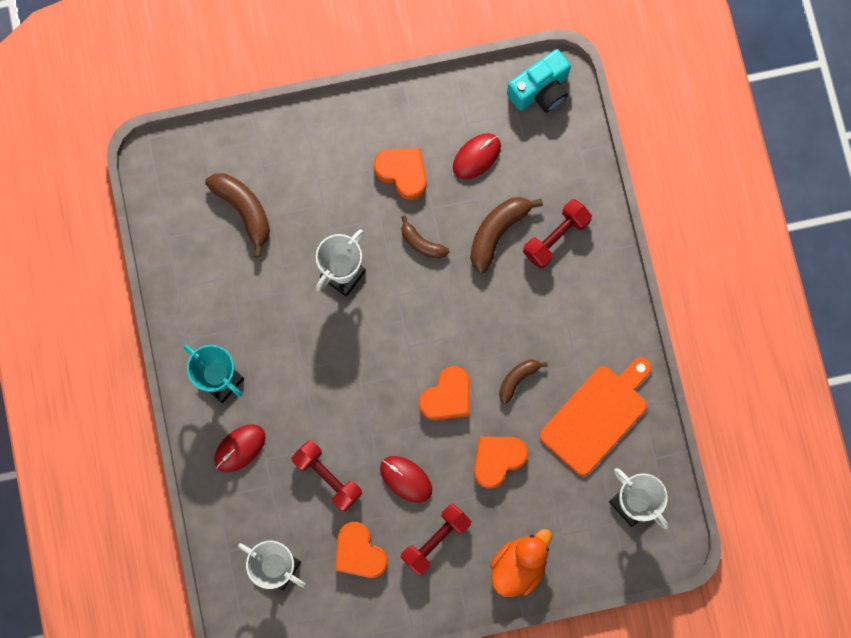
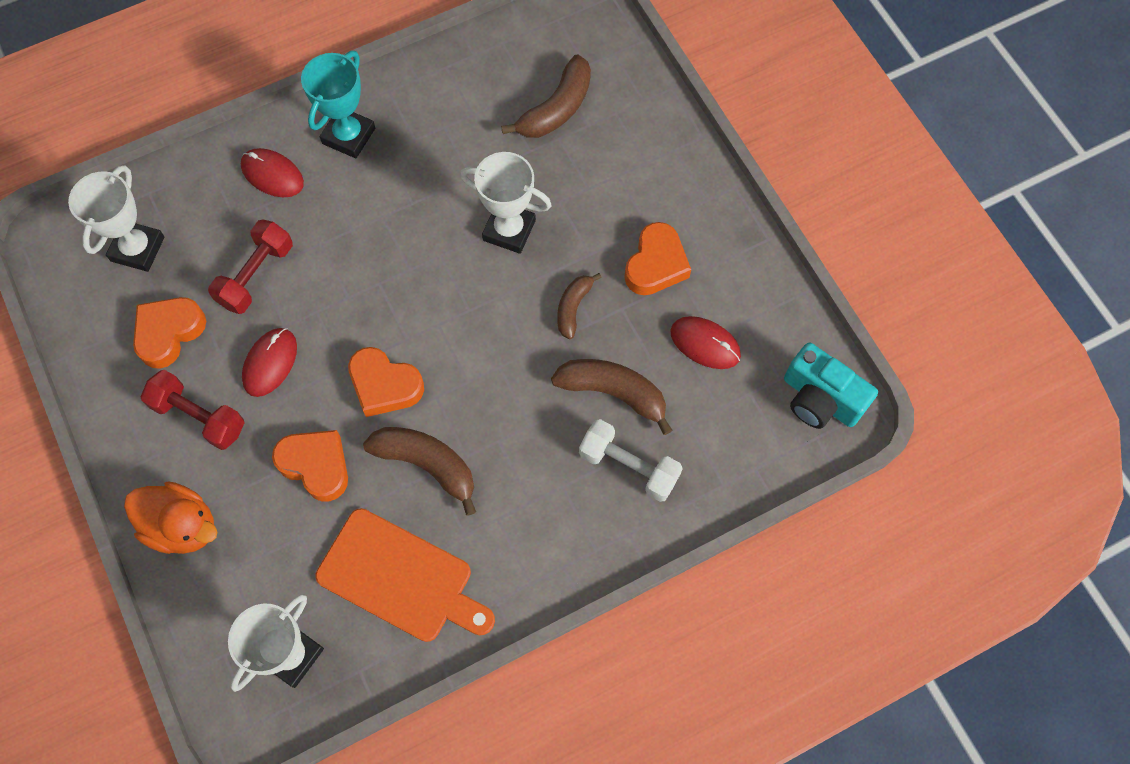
camera: 75 degrees right, 10 degrees down
brown banana [499,359,548,404] -> brown banana [363,427,476,515], size x1.63
red dumbbell [523,199,592,269] -> white dumbbell [579,419,683,502]

